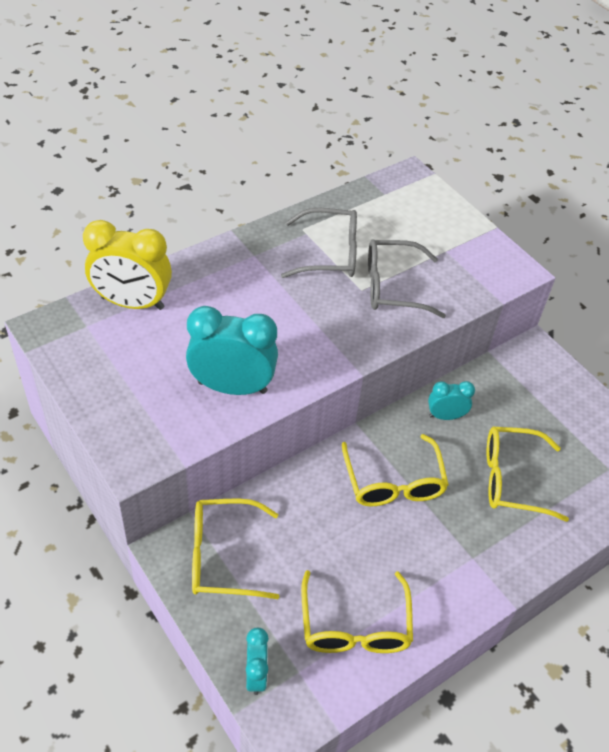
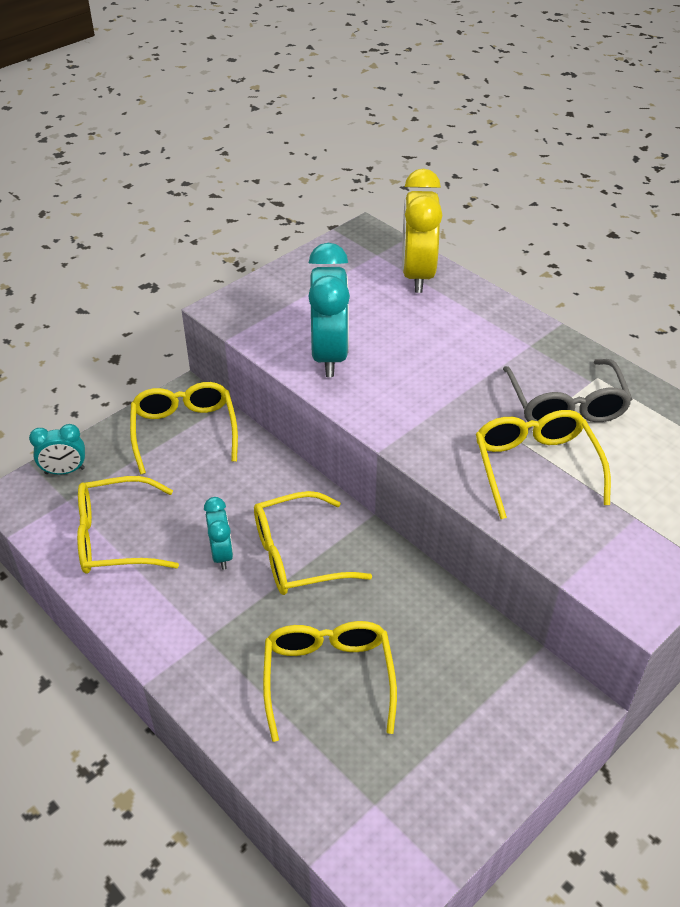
camera: 85 degrees right, 5 degrees down
grey glasses [368,239,446,318] -> yellow glasses [476,410,611,519]
turquoise clock [428,381,475,420] -> turquoise clock moved to [204,497,233,570]

